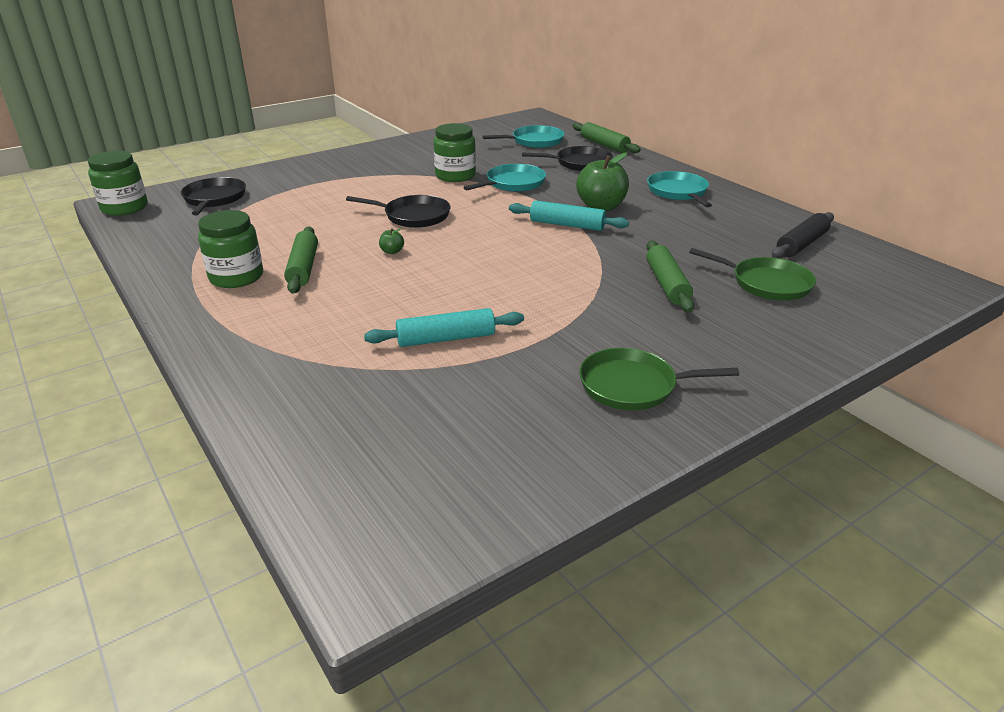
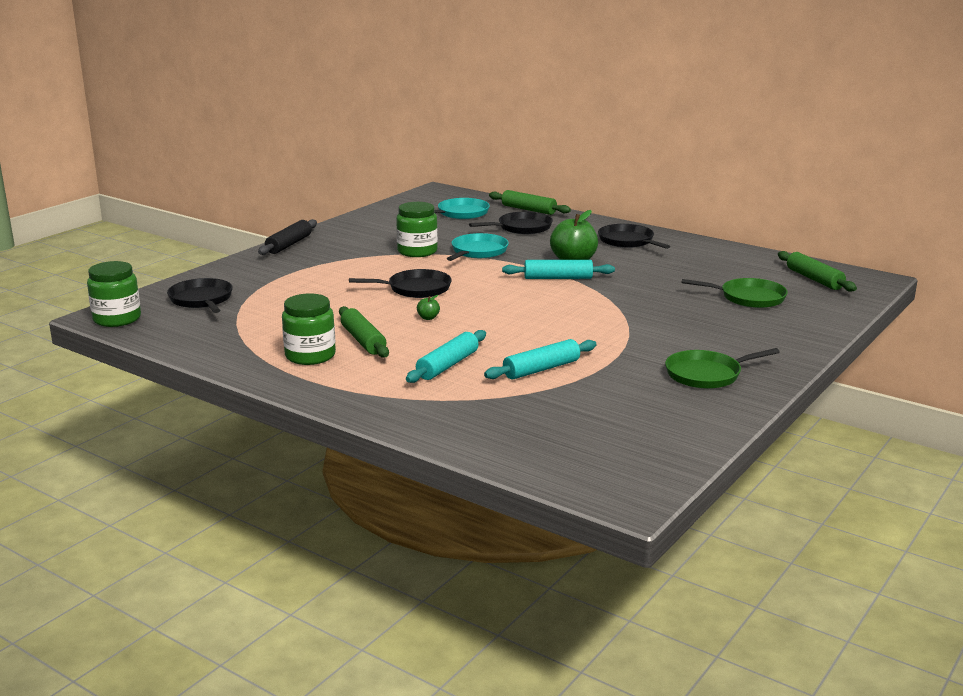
camera: 20 degrees left, 10 degrees down
green rolling pin [646,240,694,313] -> green rolling pin moved to [778,251,857,292]
turquoise pan [647,171,712,207] -> black pan [598,224,670,249]
black rolling pin [772,212,834,258] -> black rolling pin moved to [258,219,317,255]
none -> turquoise rolling pin [406,330,486,383]

